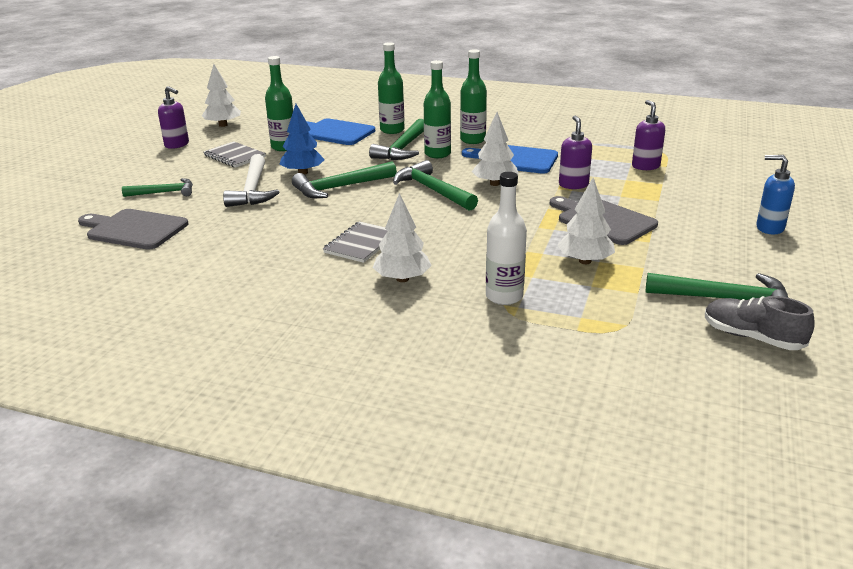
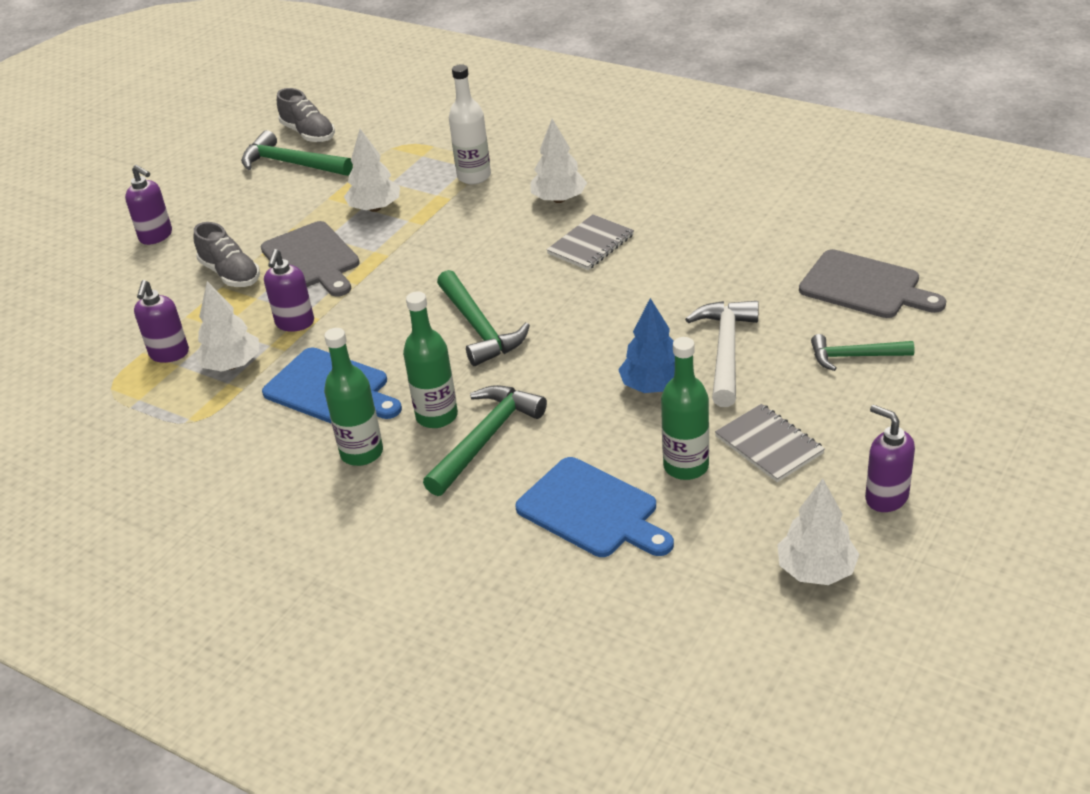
camera: 165 degrees left, 10 degrees up
green hammer [292,162,397,198] -> none
green bottle [378,42,405,134] -> none
white tree [472,112,519,186] -> white tree moved to [195,281,259,372]
blue soap dispenser [756,155,795,234] -> purple soap dispenser [125,165,172,245]
none -> grey shoe [194,222,260,287]

